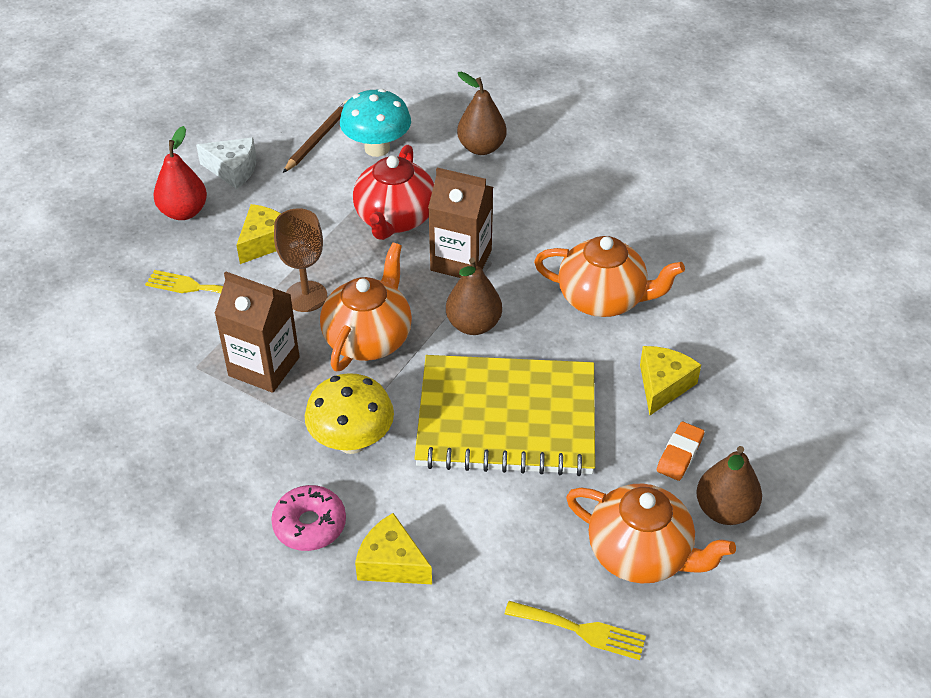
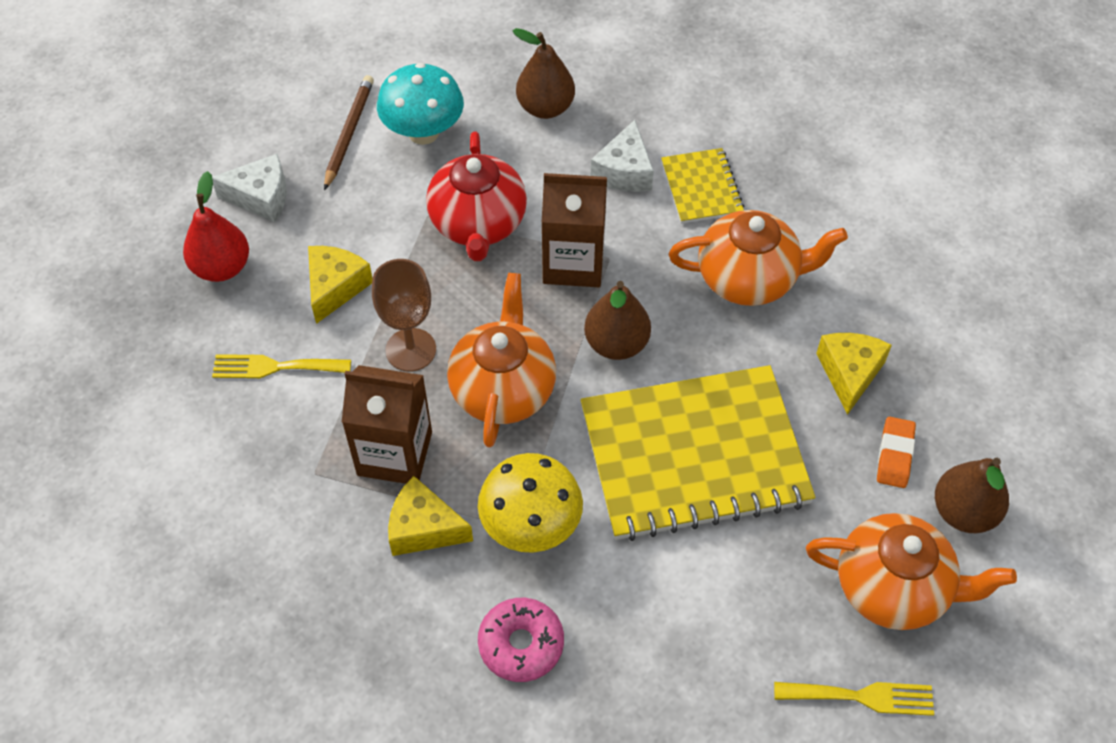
camera: 15 degrees left, 10 degrees up
yellow cheese [355,513,432,584] -> yellow cheese moved to [388,476,473,556]
none -> white cheese [591,120,654,192]
none -> yellow notebook [661,148,744,224]

